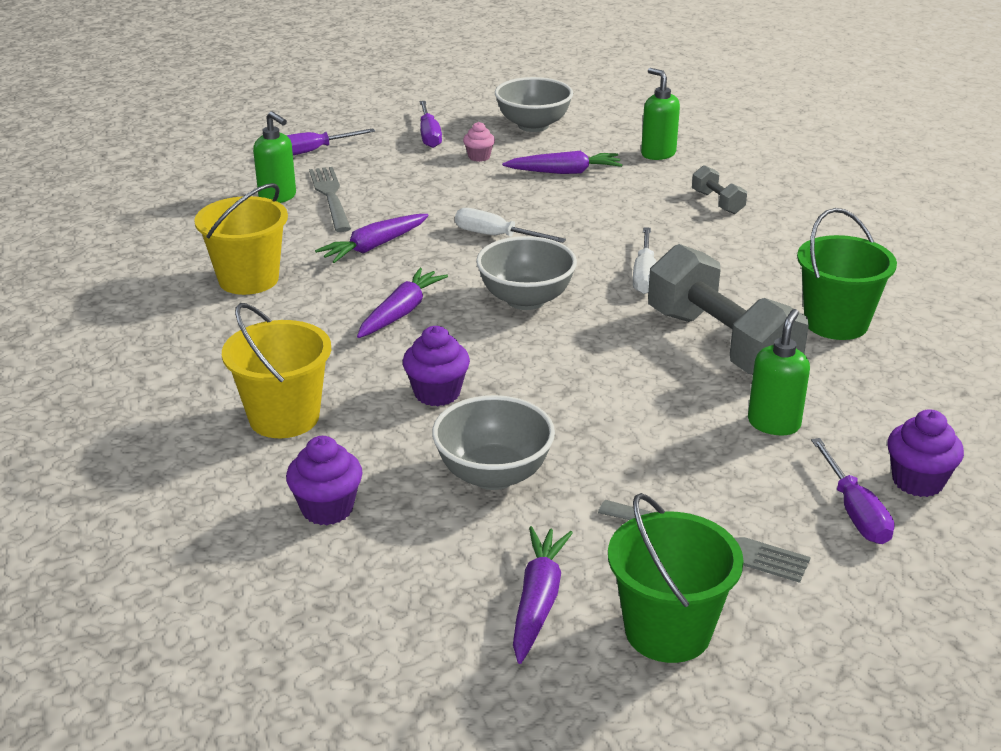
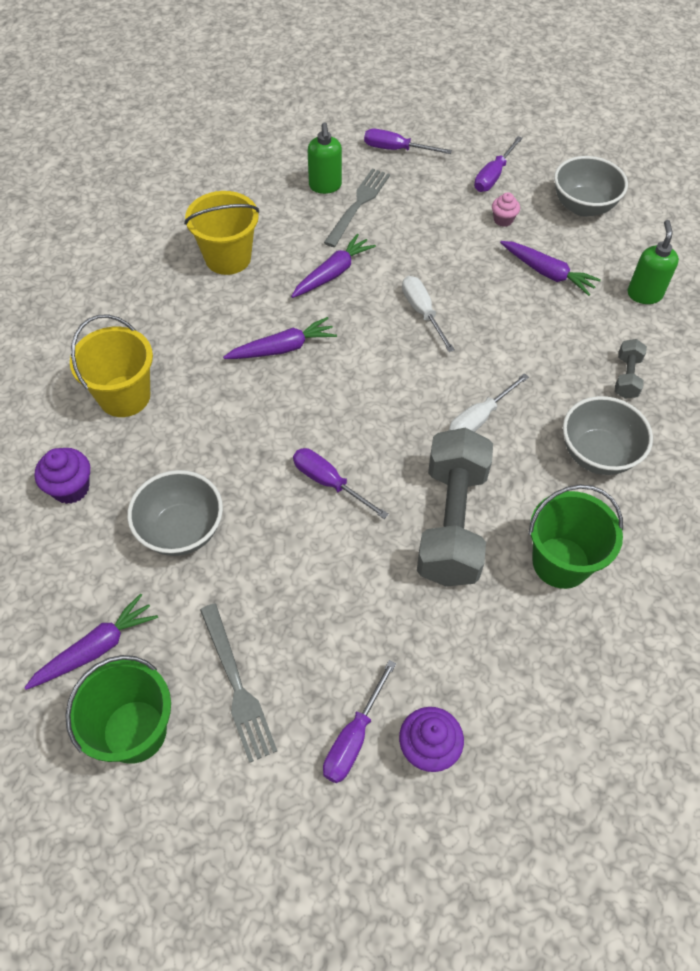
camera: 40 degrees right, 25 degrees up
purple carrot [315,214,429,263] -> purple carrot turned 135 degrees clockwise [291,233,376,298]
purple cupcake [403,326,470,406] -> none
grey bowl [476,236,577,310] -> grey bowl moved to [563,396,653,475]
green soap dispenser [748,309,810,435] -> none
none -> purple screwdriver [293,448,389,519]

